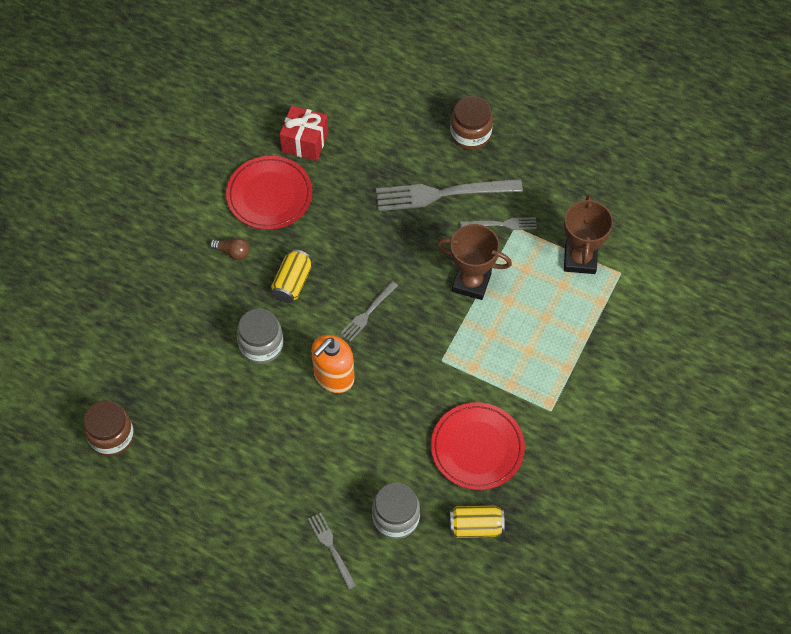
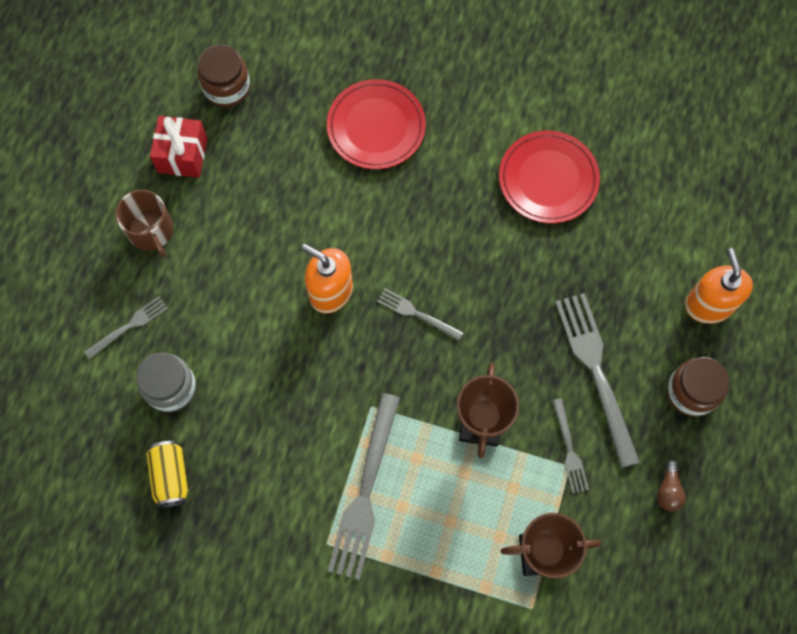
camera: 80 degrees right, 10 degrees up
brown light bulb [210,238,250,260] -> brown light bulb moved to [657,459,686,511]
grey jar [237,309,283,364] -> none
yellow can [271,249,312,303] -> none
red gift [279,106,328,161] -> red gift moved to [150,116,208,178]
red plate [431,402,525,490] -> red plate moved to [327,79,426,169]
none -> brown mug [116,190,173,258]
none -> grey fork [328,393,400,580]
none -> orange soap dispenser [685,248,753,324]

